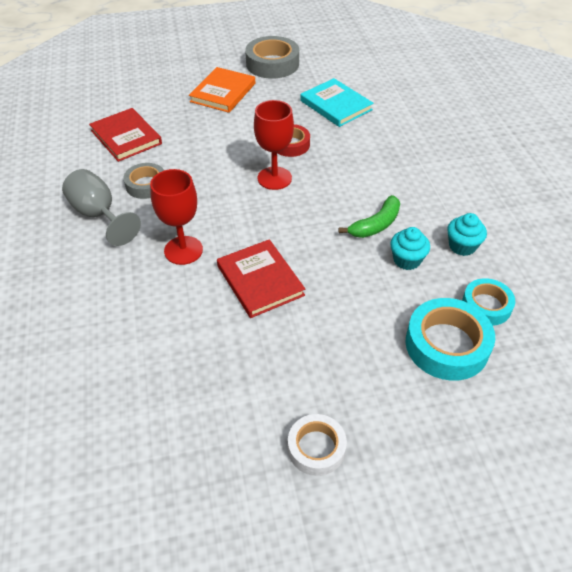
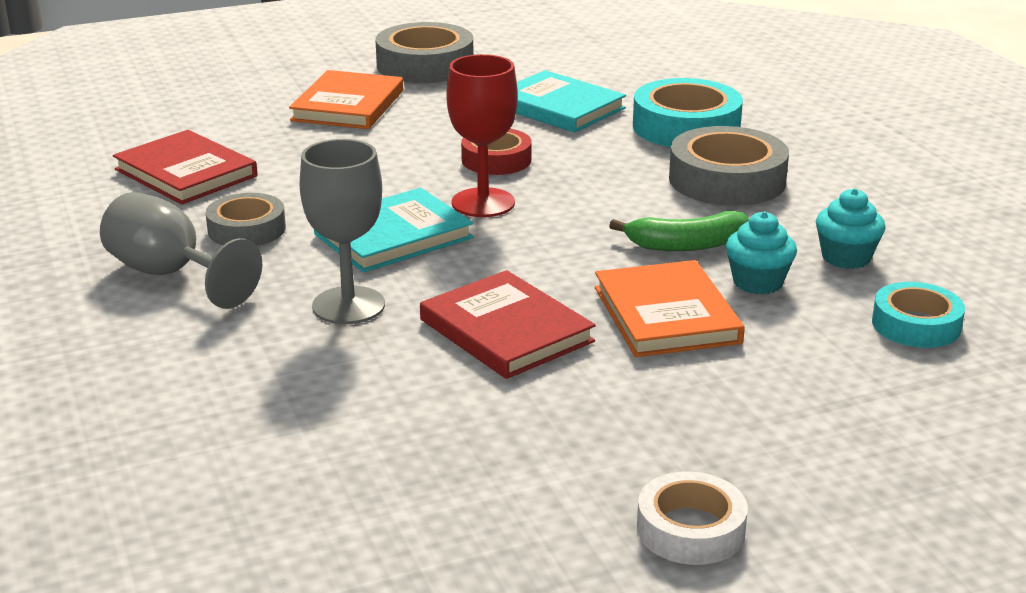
camera: 10 degrees left, 20 degrees down
red goblet [150,169,203,265] -> grey goblet [300,139,385,324]
green banana [338,195,400,238] -> green banana turned 45 degrees clockwise [609,211,749,251]
turquoise tape [406,298,495,381] -> turquoise tape moved to [633,78,743,147]
none -> turquoise book [314,188,473,273]
none -> orange book [595,260,745,357]
none -> grey tape [669,126,789,206]

